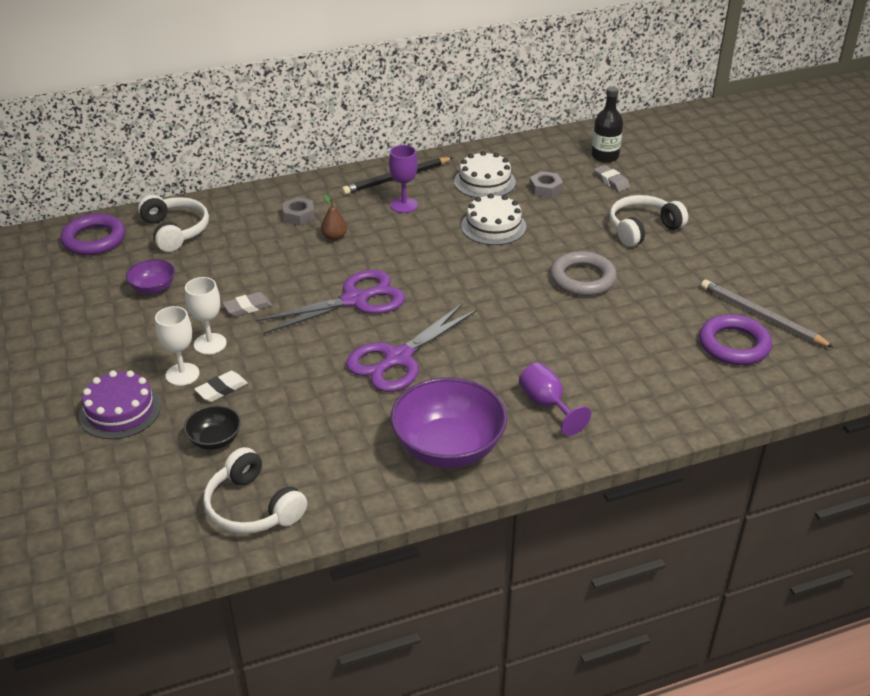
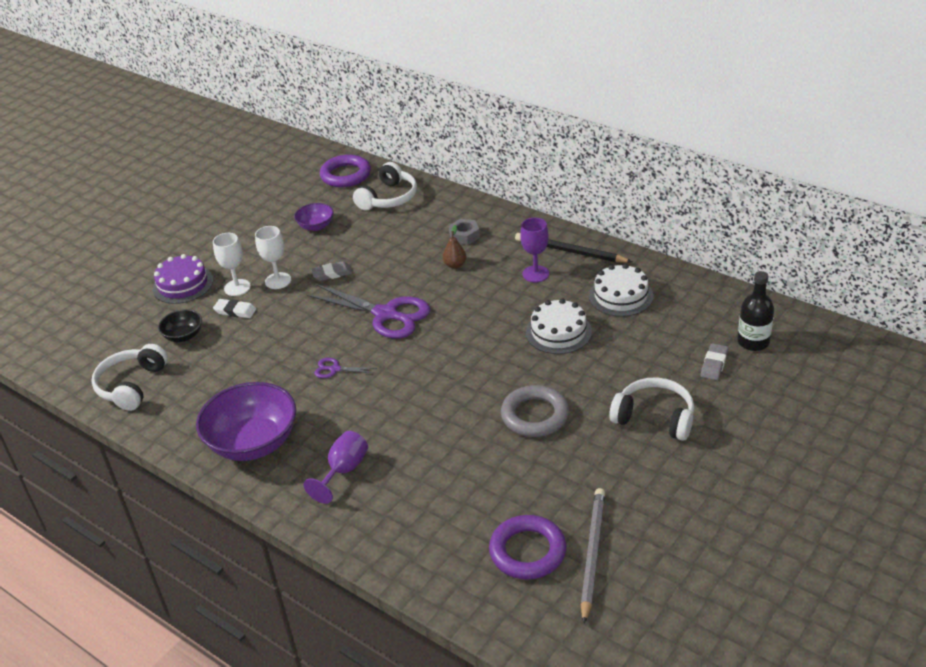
camera: 60 degrees right, 0 degrees up
grey eraser [223,292,272,317] -> grey eraser turned 45 degrees counterclockwise [311,261,352,281]
purple scissors [346,303,477,392] -> purple scissors [314,358,377,378], size x0.45
grey nut [529,171,563,198] -> none

